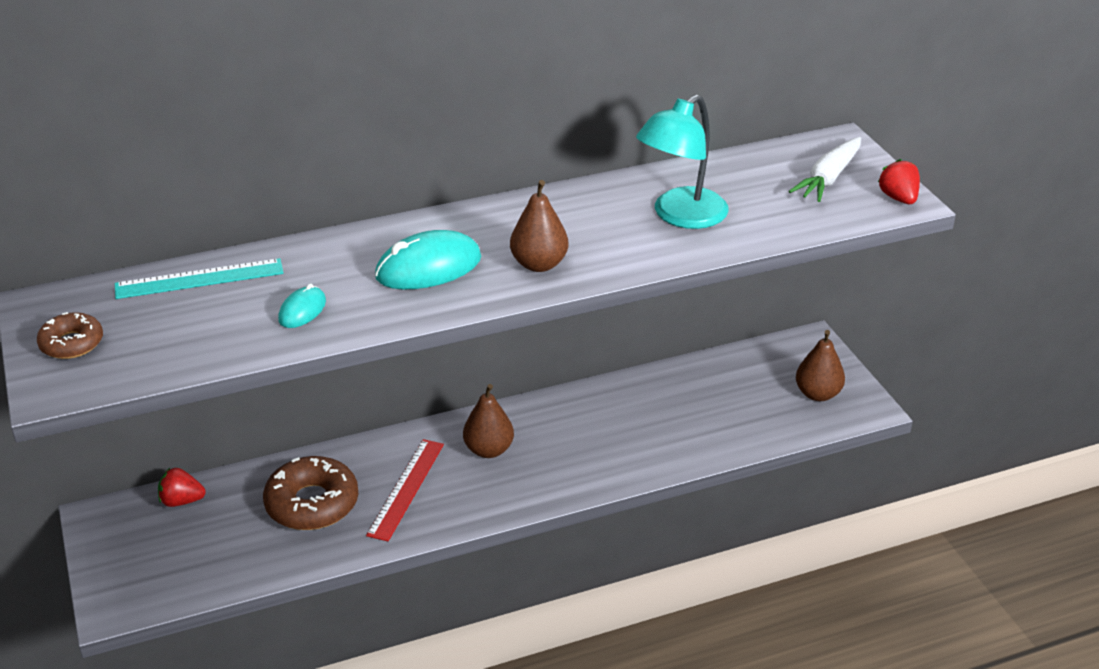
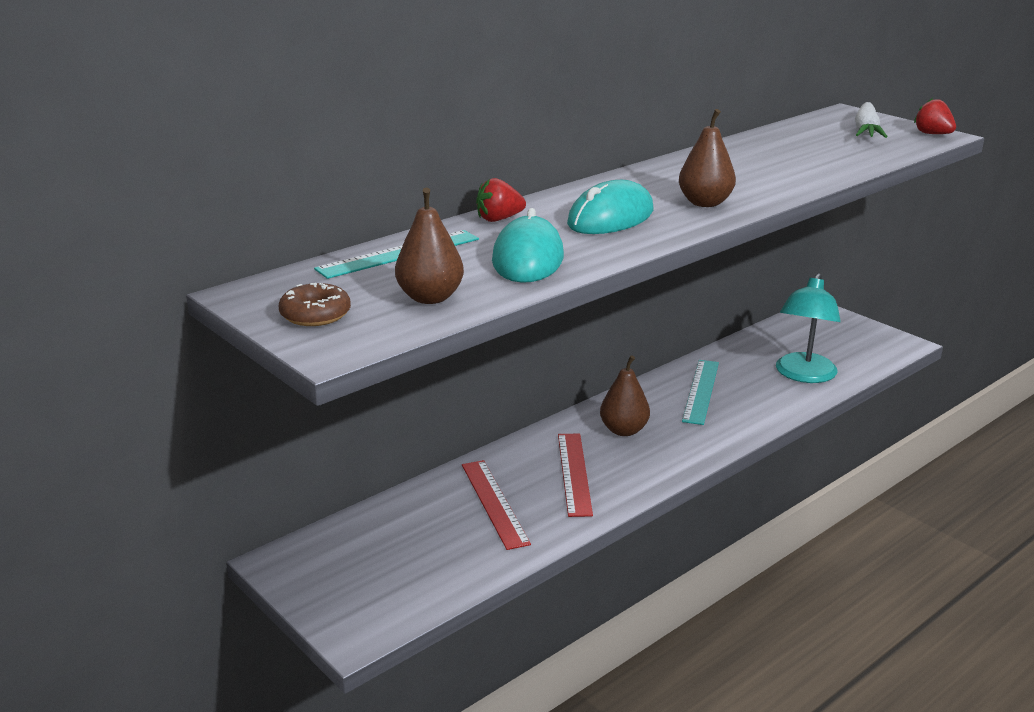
camera: 20 degrees left, 10 degrees down
red strawberry [158,468,206,507] -> red strawberry moved to [476,178,526,222]
brown donut [263,456,359,530] -> red ruler [462,460,531,550]
turquoise mouse [278,284,326,328] -> turquoise mouse [492,208,564,283], size x1.83
turquoise lamp [636,95,729,229] -> turquoise lamp moved to [776,273,841,383]
brown pear [796,330,845,401] -> brown pear moved to [395,188,464,304]
none -> turquoise ruler [682,360,719,425]

